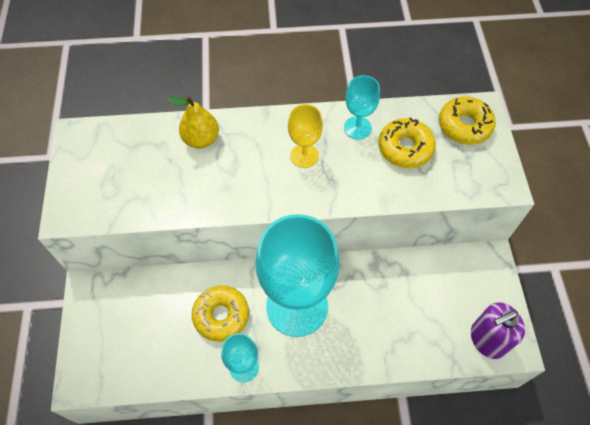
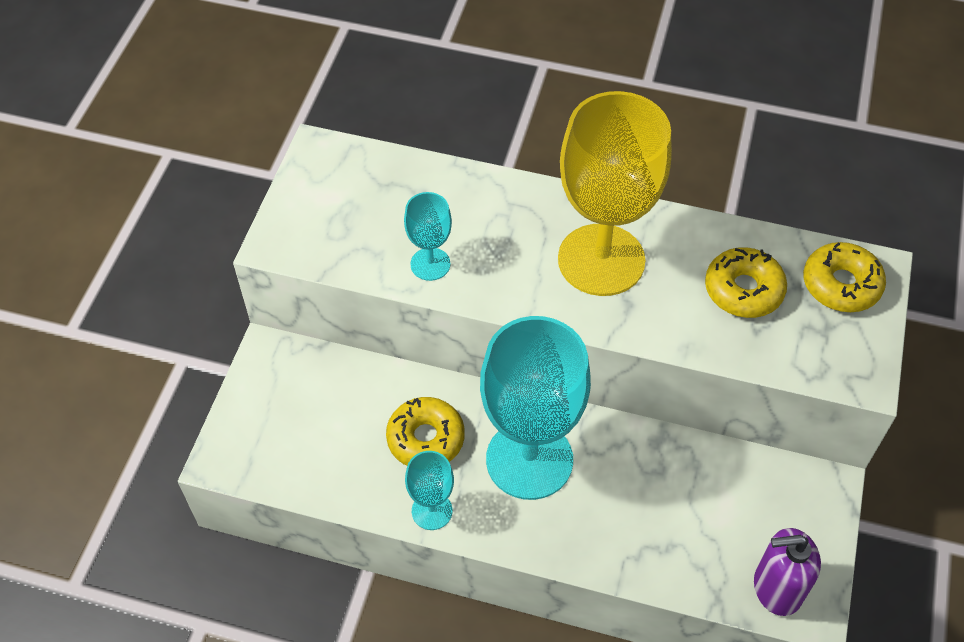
camera: 20 degrees right, 5 degrees down
yellow pear [168,96,219,148] -> none
yellow goblet [288,104,323,168] -> yellow goblet [558,91,672,296], size x2.18
turquoise goblet [344,75,380,139] -> turquoise goblet moved to [404,192,452,281]

